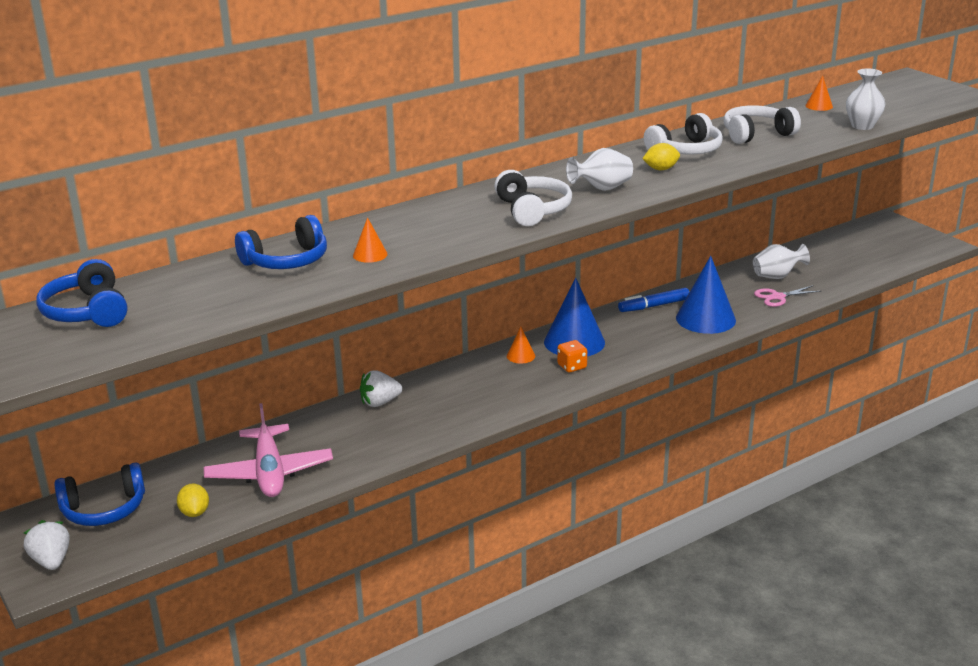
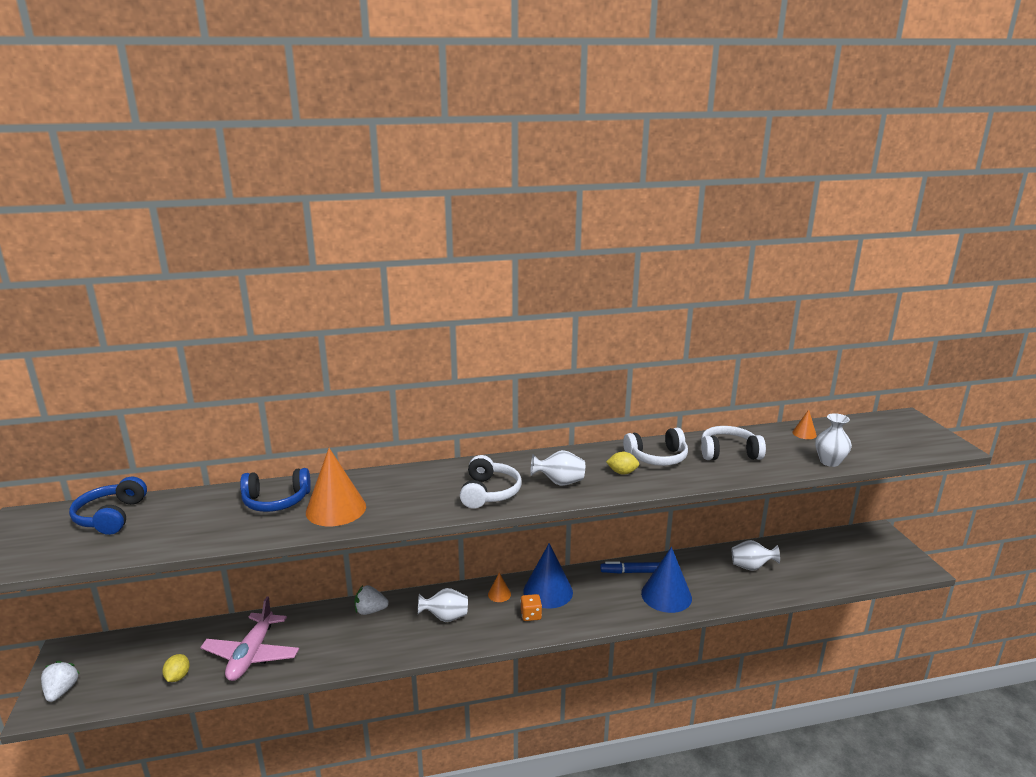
camera: 20 degrees right, 5 degrees down
blue headphones [54,462,145,526] -> none
orange cone [353,217,388,263] -> orange cone [306,448,366,526], size x2.15
pink scissors [754,285,822,307] -> none
none -> white vase [418,588,468,622]

